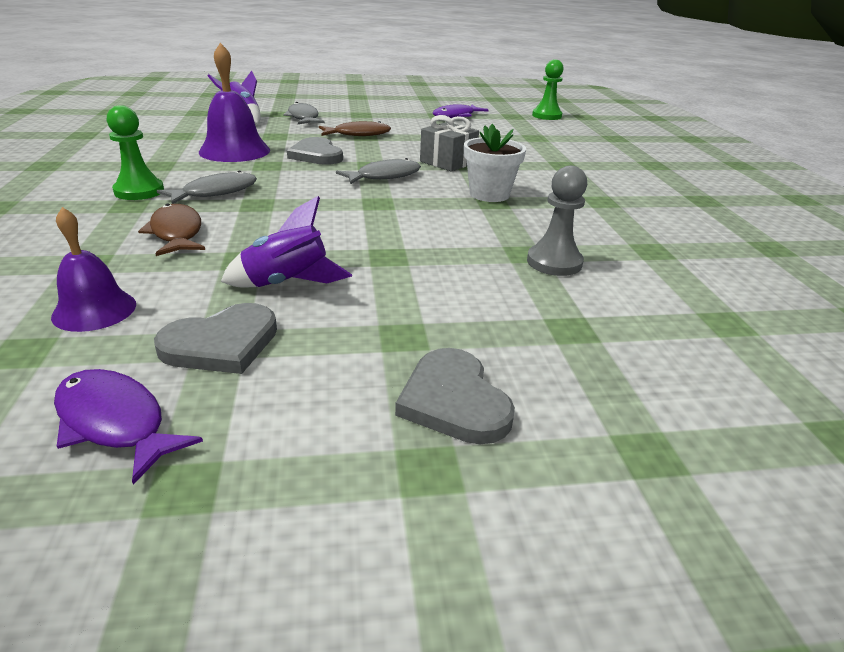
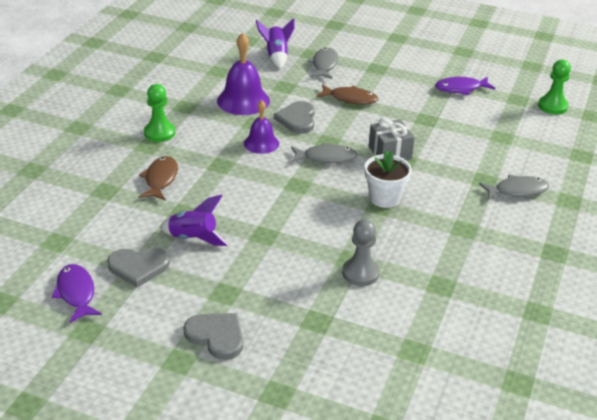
camera: 30 degrees right, 5 degrees up
purple bell [51,207,136,332] -> purple bell moved to [244,100,279,154]
grey fish [157,171,257,204] -> grey fish moved to [479,175,549,200]
grey heart [395,348,515,444] -> grey heart turned 120 degrees clockwise [184,313,243,360]

